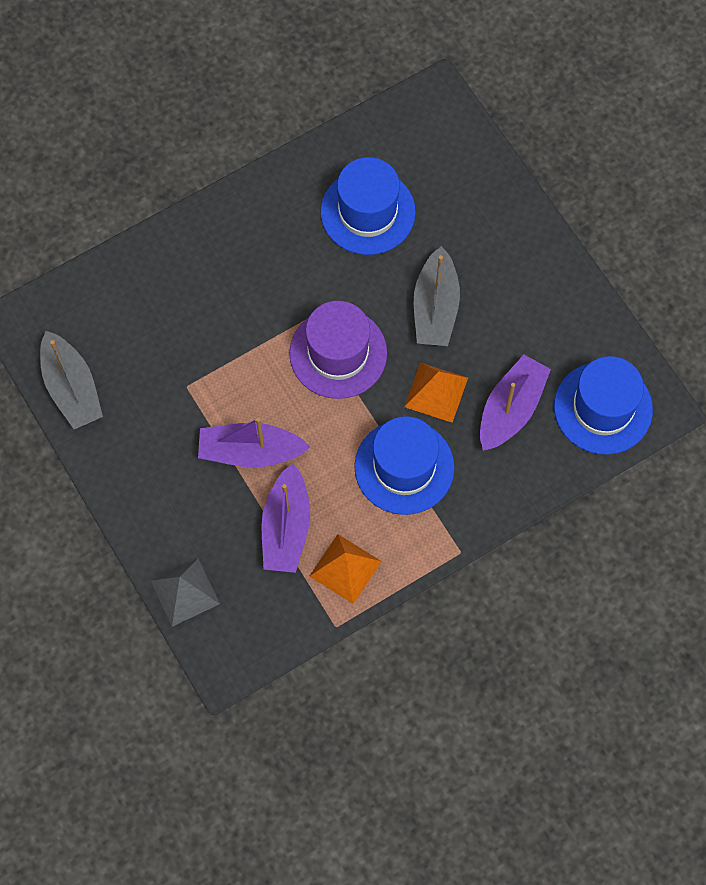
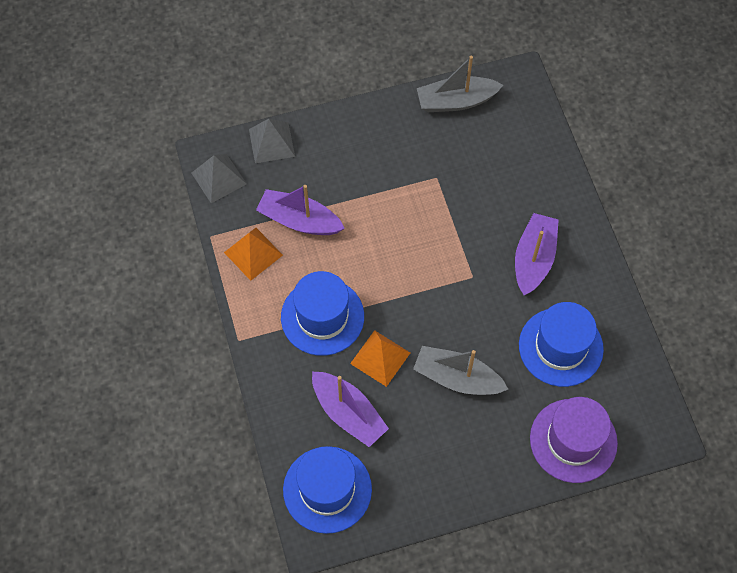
camera: 105 degrees right, 5 degrees down
purple boat [198,417,310,468] -> purple boat moved to [515,213,559,295]
purple hat [289,301,387,399] -> purple hat moved to [530,397,618,483]
none -> grey pyramid [192,154,246,203]

